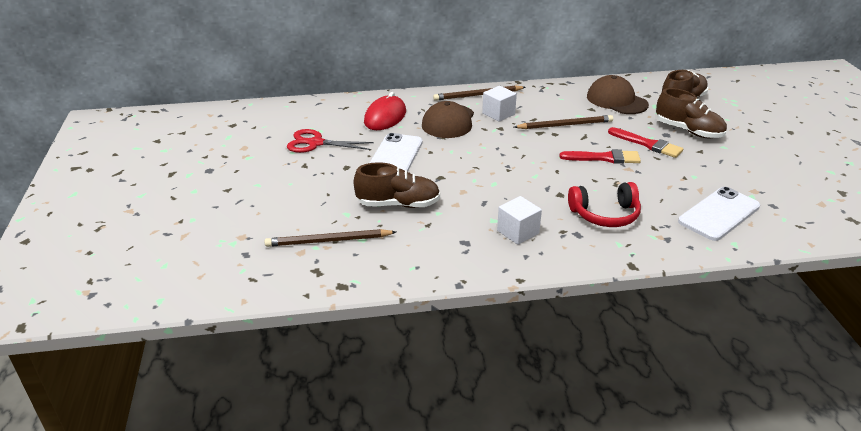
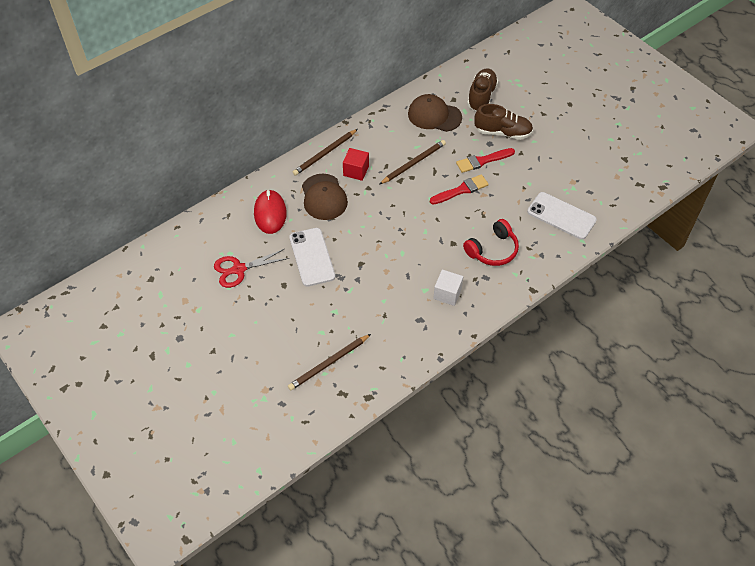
camera: 30 degrees left, 20 degrees up
brown shoe [354,162,440,208] -> none
white cube [482,86,517,122] -> red cube [343,148,369,181]
red brush [608,127,683,158] -> red brush turned 150 degrees clockwise [456,148,515,173]
white phone [678,187,760,241] -> white phone turned 75 degrees counterclockwise [527,192,597,239]

